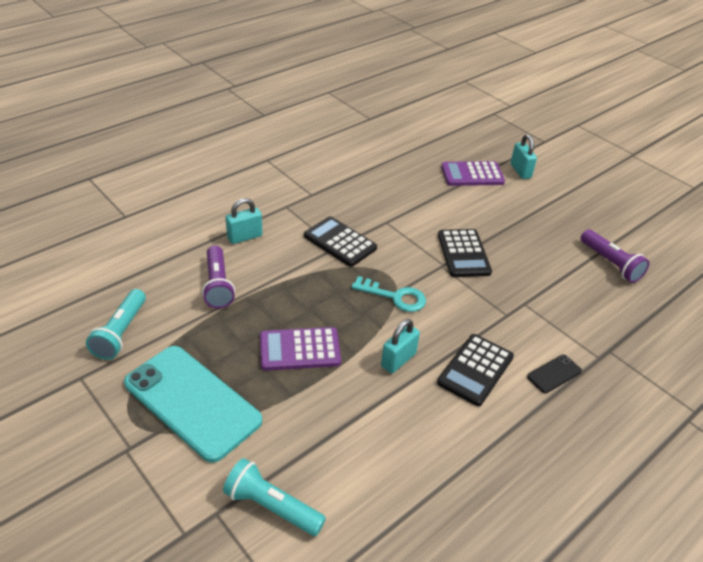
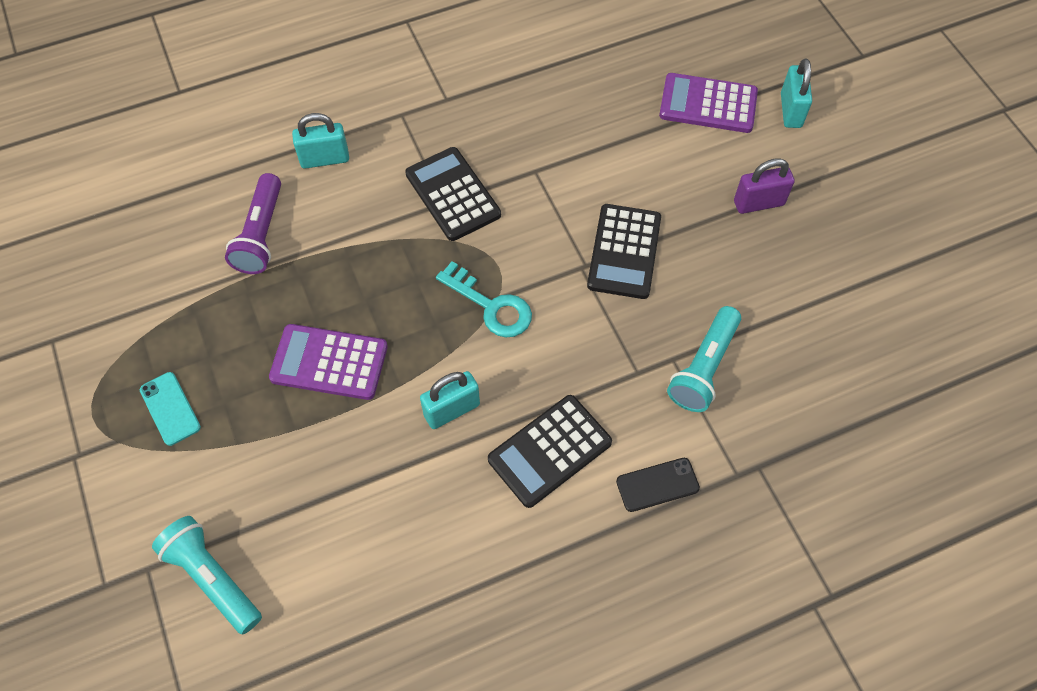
camera: 20 degrees right, 20 degrees up
turquoise flashlight [86,289,146,360] -> turquoise flashlight moved to [667,306,741,412]
turquoise phone [124,346,262,463] -> turquoise phone [140,372,201,446], size x0.41
purple flashlight [581,229,650,283] -> none
none -> purple padlock [734,158,795,214]

